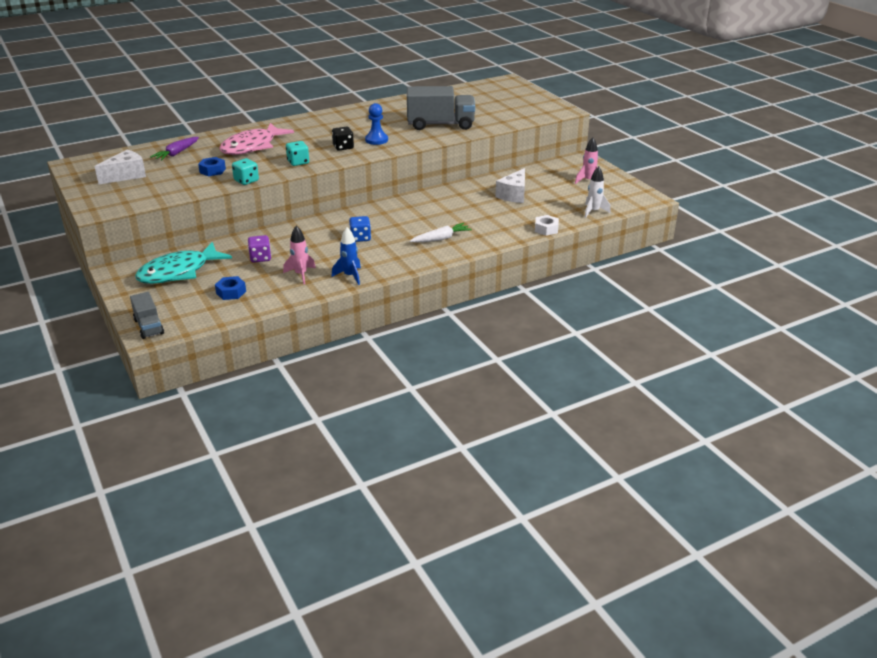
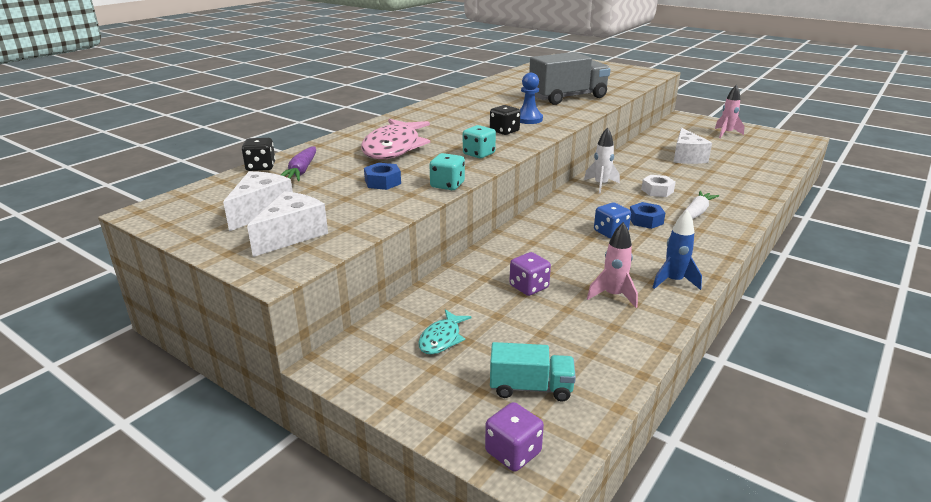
camera: 25 degrees left, 5 degrees down
grey truck [130,292,164,339] -> purple dice [485,402,544,471]
turquoise fish [135,242,232,284] -> turquoise fish [418,310,472,355], size x0.48
blue nut [215,276,246,300] -> blue nut moved to [630,202,665,229]
white nut [535,215,559,236] -> white nut moved to [641,175,676,197]
white rocket [584,166,611,218] -> white rocket moved to [584,127,620,194]
none -> black dice [242,138,275,171]
none -> white cheese [247,191,328,257]
none -> turquoise truck [490,342,576,402]

